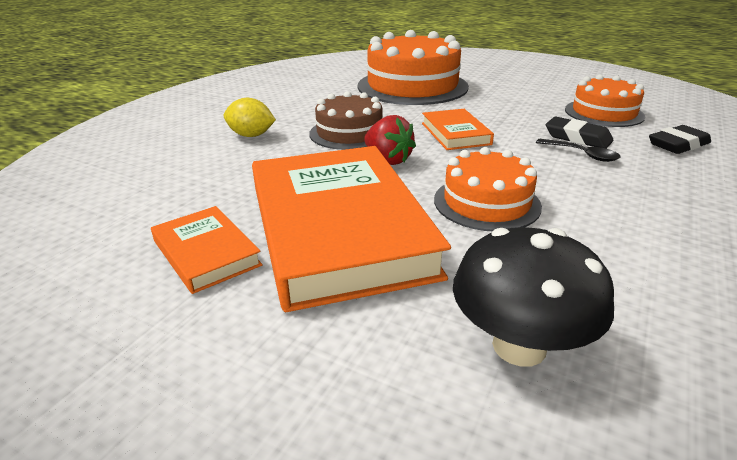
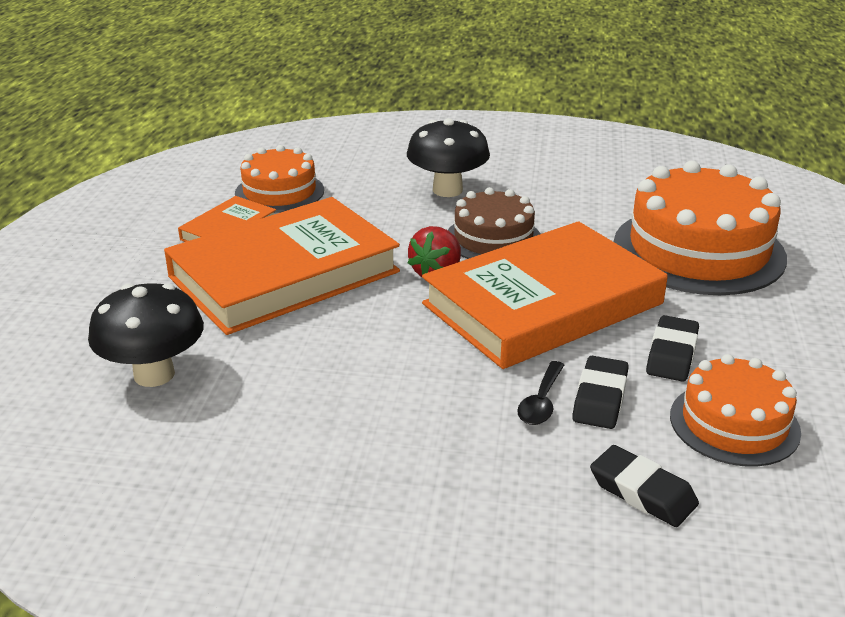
camera: 70 degrees right, 0 degrees up
yellow lemon [224,98,276,137] -> black mushroom [407,118,490,197]
orange book [422,109,494,150] -> orange book [422,221,668,369], size x2.16
orange cake [434,147,542,231] -> orange cake moved to [235,145,324,213]
none -> black eraser [646,315,699,382]

